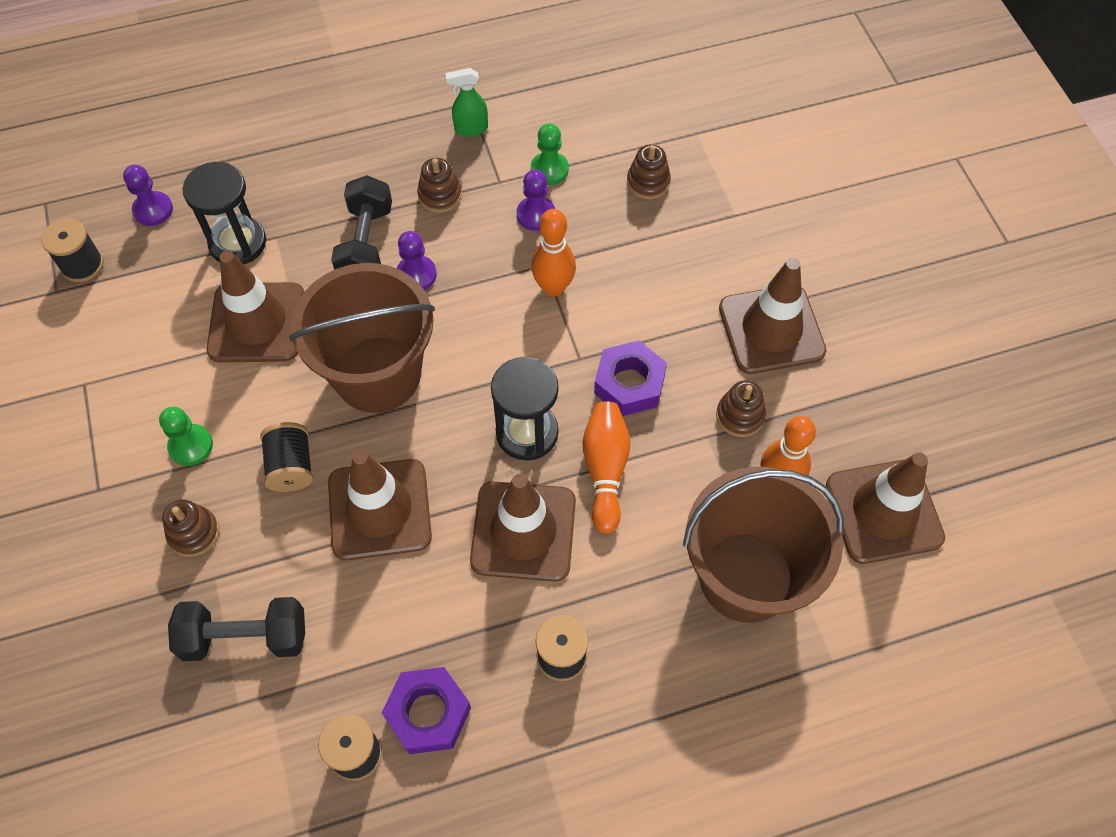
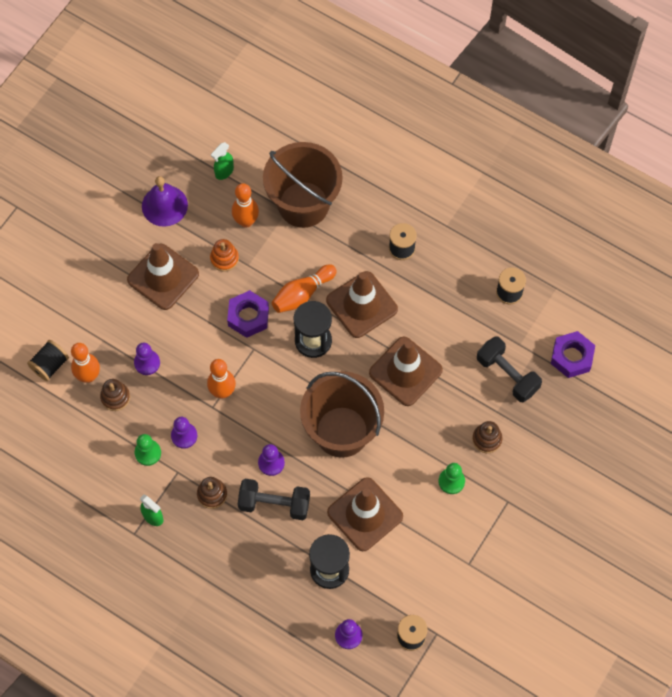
camera: 130 degrees left, 5 degrees up
black spool [260,422,313,492] -> black spool moved to [27,340,69,381]
black dumbbell [331,175,392,270] -> black dumbbell turned 45 degrees clockwise [238,479,310,520]
purple nut [382,667,471,754] -> purple nut moved to [551,331,595,378]
brown stacking toy [716,380,766,437] -> orange stacking toy [210,239,239,272]
brown traffic cone [826,452,945,564] -> green spray bottle [211,142,234,180]
none -> orange bowling pin [71,343,100,383]
none -> purple pawn [134,343,160,375]
none -> purple bell [142,176,188,227]

